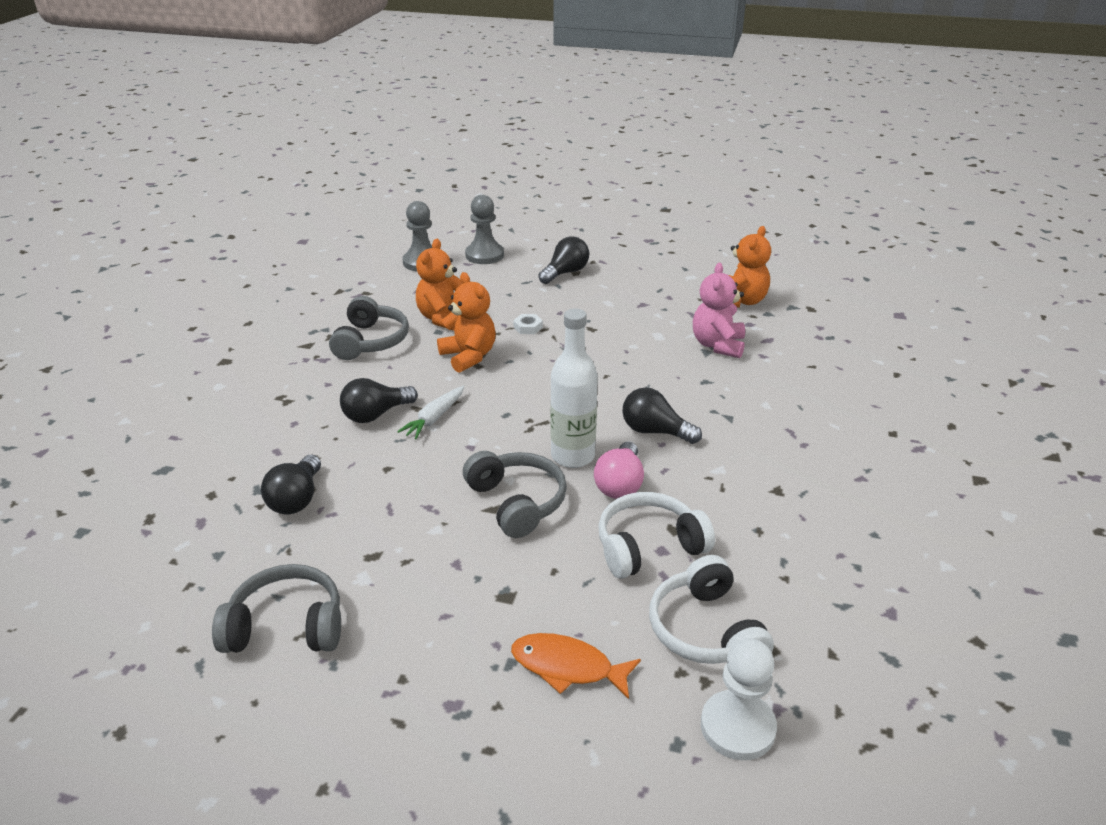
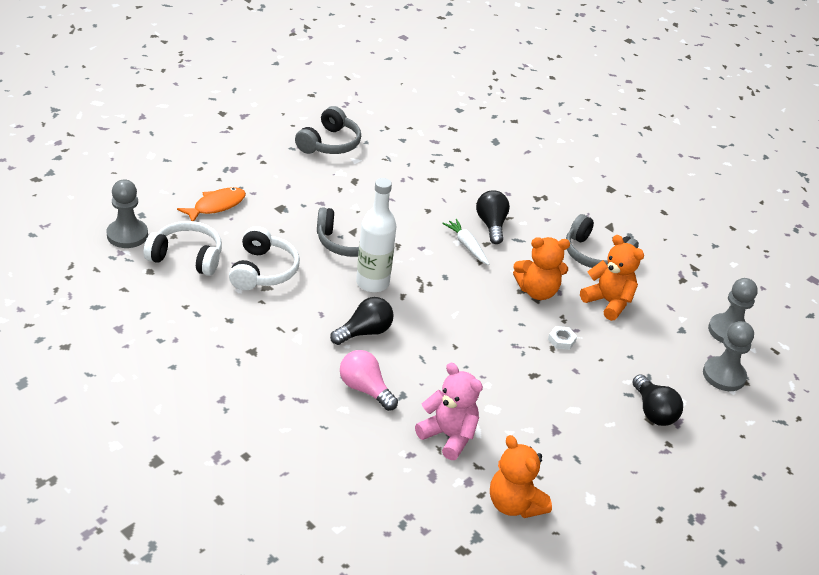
camera: 115 degrees right, 5 degrees up
black light bulb [261,455,321,514] -> none
pink light bulb [594,442,644,499] -> pink light bulb moved to [340,350,398,411]
white pawn [701,638,777,760] -> grey pawn [107,179,148,248]

